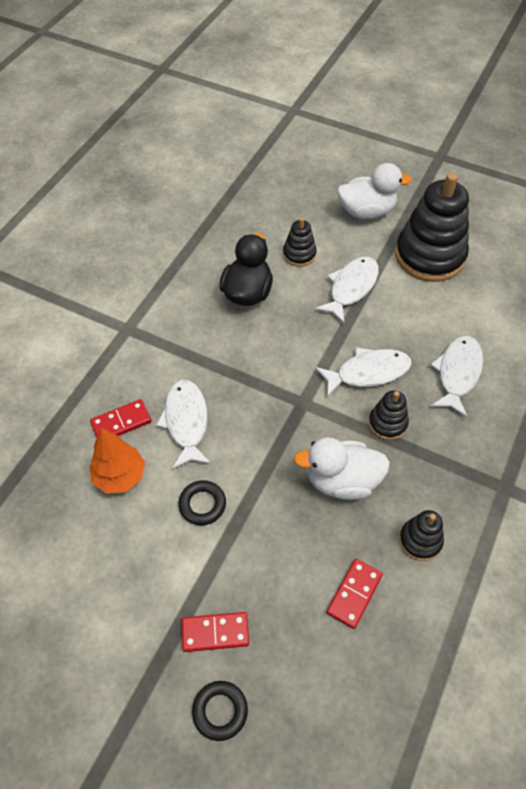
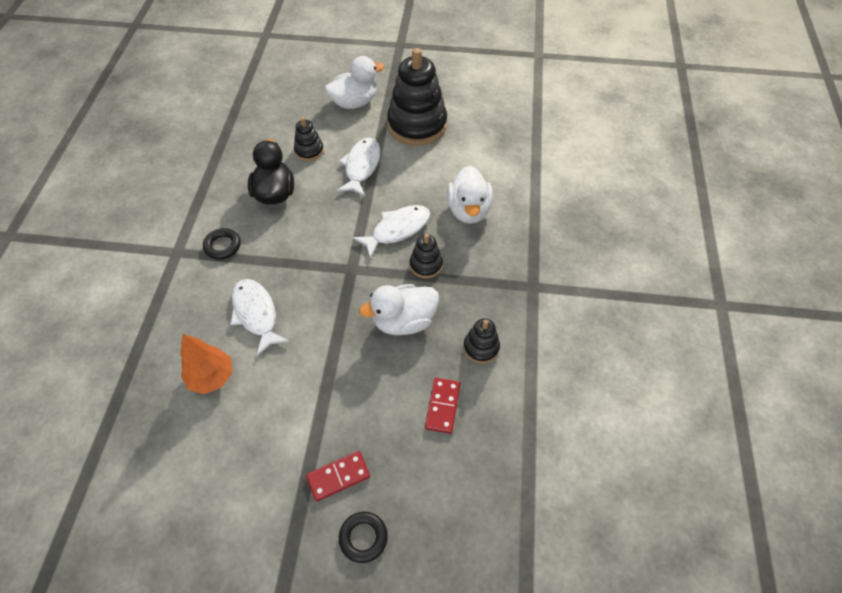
camera: 20 degrees left, 0 degrees up
red domino [90,399,151,437] -> none
black ring [178,480,226,525] -> black ring moved to [203,228,241,260]
white fish [430,336,483,418] -> white duck [447,165,493,224]

